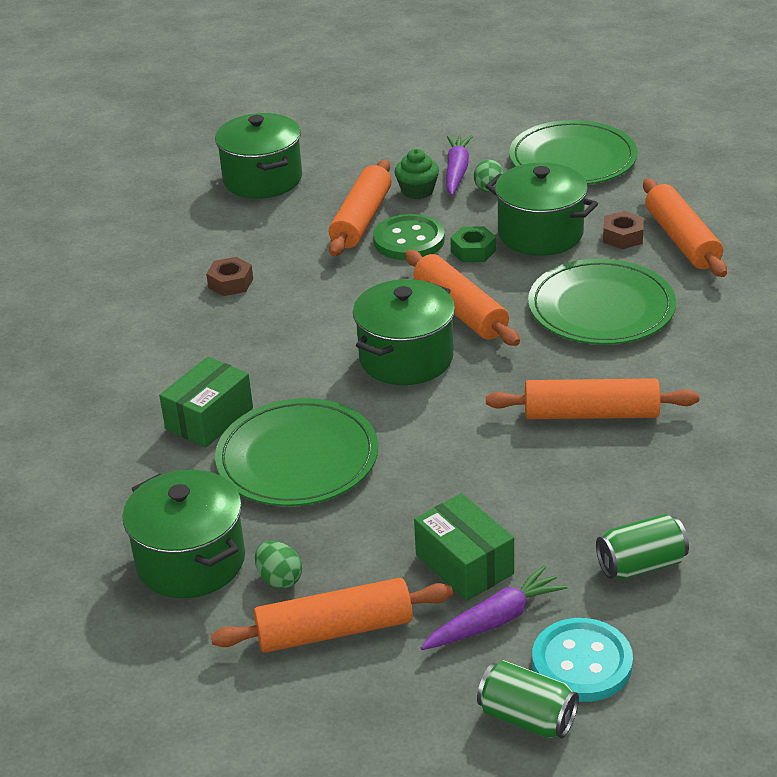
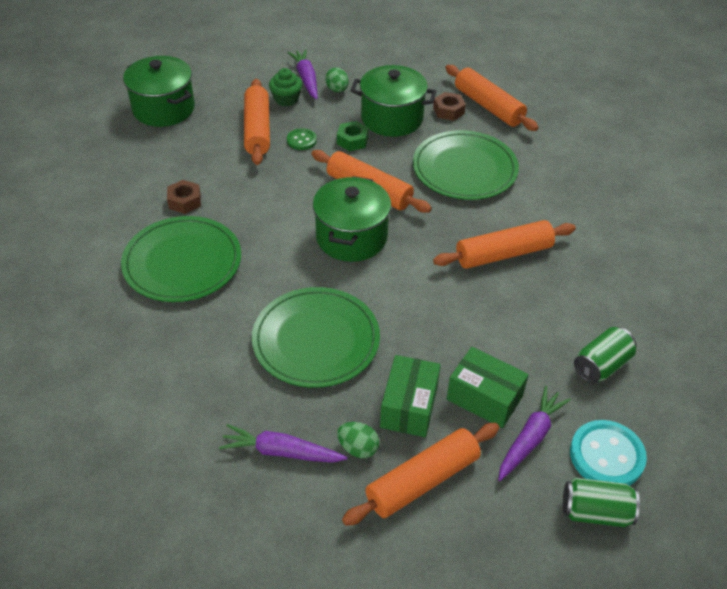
camera: 25 degrees left, 10 degrees up
green pot [123,470,245,598] -> purple carrot [219,424,348,463]
green box [159,357,253,448] -> green box moved to [380,355,441,437]
green button [373,214,445,260] -> green button [287,128,317,150], size x0.56
green plate [509,120,638,185] -> green plate moved to [121,216,241,302]

